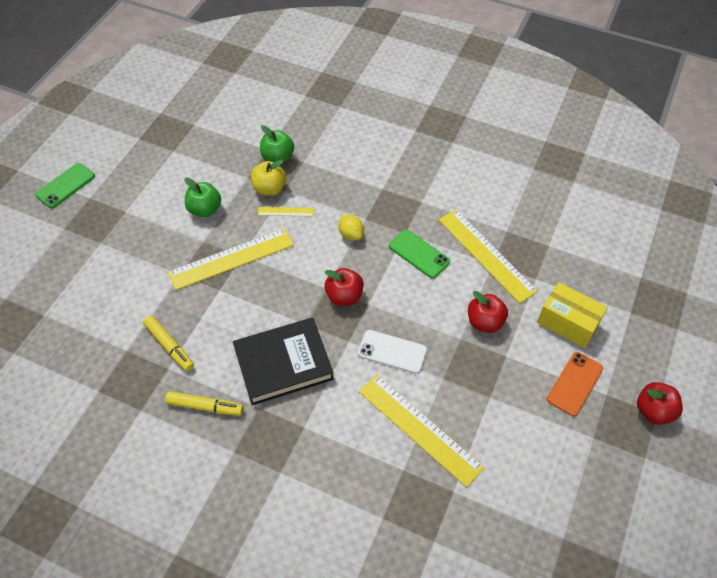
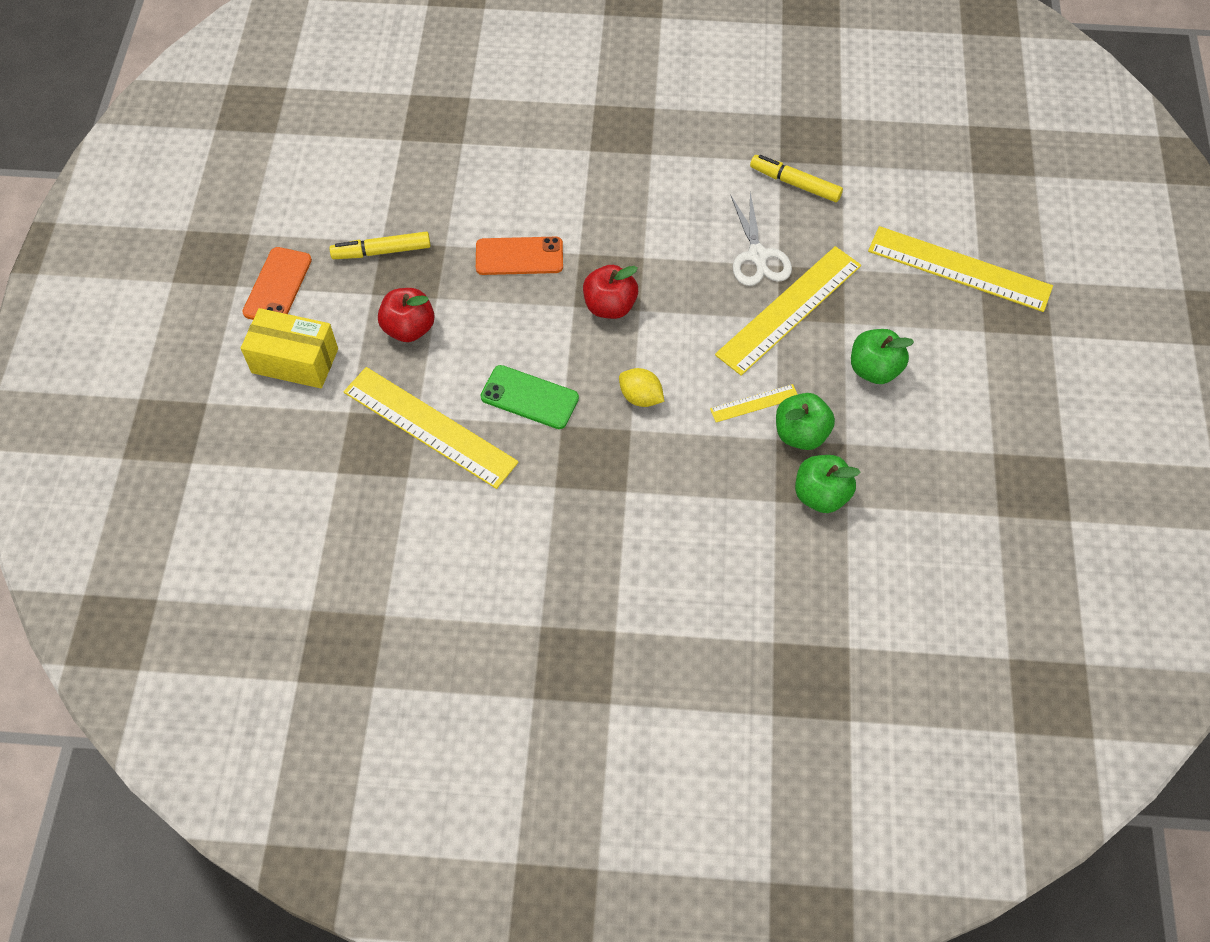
camera: 160 degrees right, 5 degrees up
green phone [35,163,95,208] -> none
yellow marker [165,391,243,416] -> yellow marker moved to [329,232,431,259]
black book [233,317,334,405] -> none
yellow apple [251,160,286,196] -> green apple [776,393,835,450]
white phone [358,330,427,374] -> orange phone [476,237,563,275]
yellow ruler [359,375,485,487] -> yellow ruler moved to [868,226,1053,312]
red apple [637,382,683,425] -> none
none -> white scissors [731,192,792,286]

